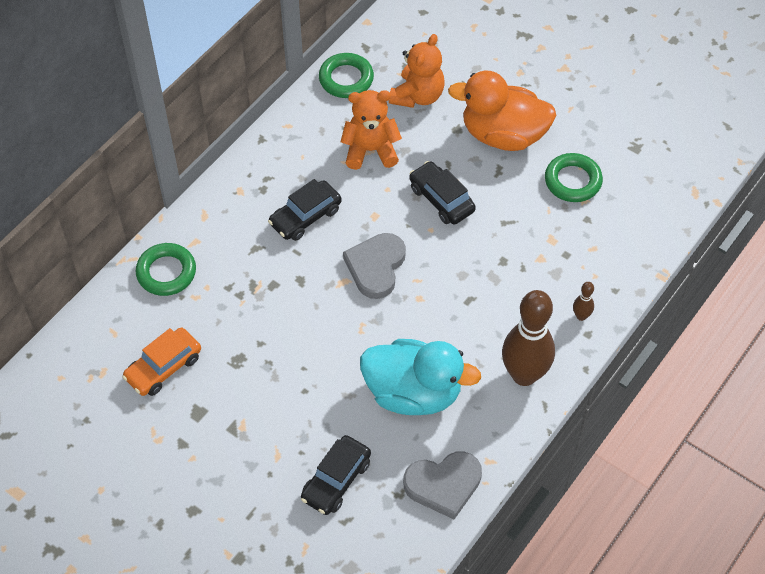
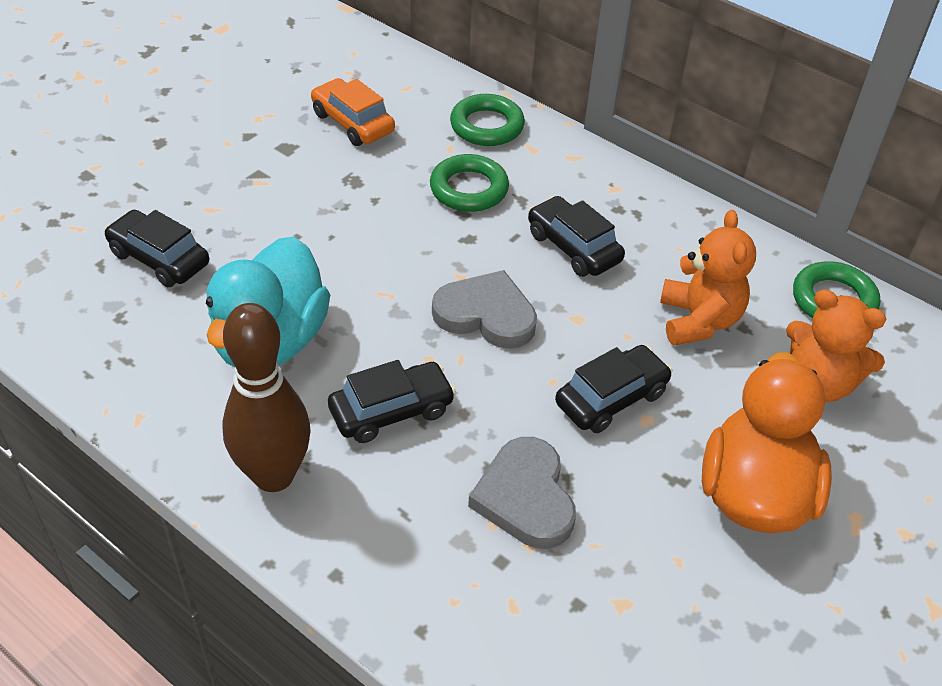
camera: 90 degrees right, 10 degrees down
grey heart [403,451,482,519] -> grey heart moved to [468,437,576,549]
green ring [545,153,603,202] -> green ring moved to [430,154,509,212]
brown bowling pin [573,282,594,321] -> none
none -> black car [328,360,456,443]

